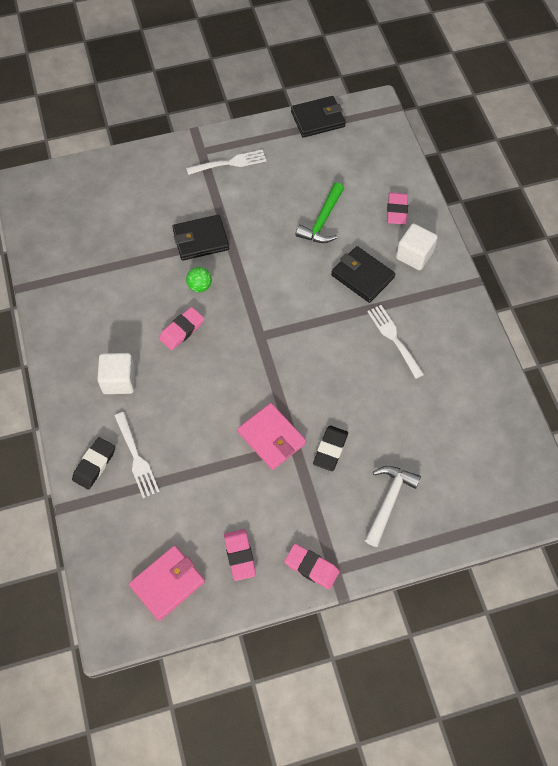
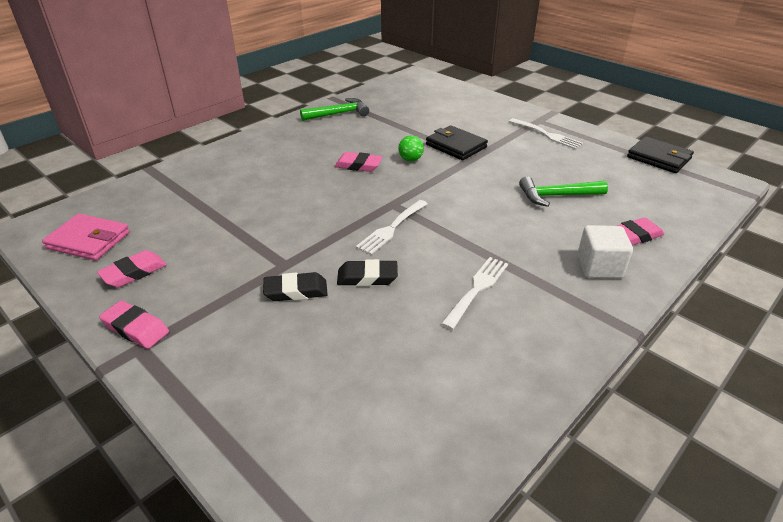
camera: 60 degrees right, 25 degrees down
black eraser [72,437,115,490] -> black eraser moved to [337,259,398,286]
white cube [97,353,135,394] -> none
white fork [115,412,160,498] -> white fork moved to [356,200,427,255]
pink wallet [237,403,306,470] -> none
pink eraser [284,544,340,589] -> pink eraser turned 60 degrees counterclockwise [99,301,169,349]
black wallet [331,246,395,303] -> none
white hammer [365,466,421,547] -> none
none -> green hammer [300,98,369,121]

